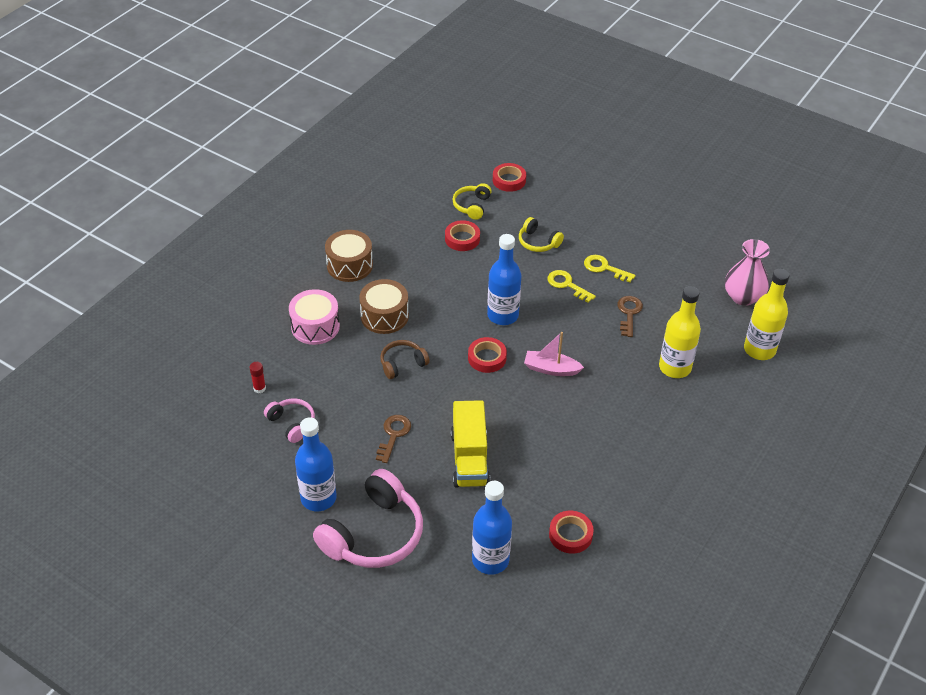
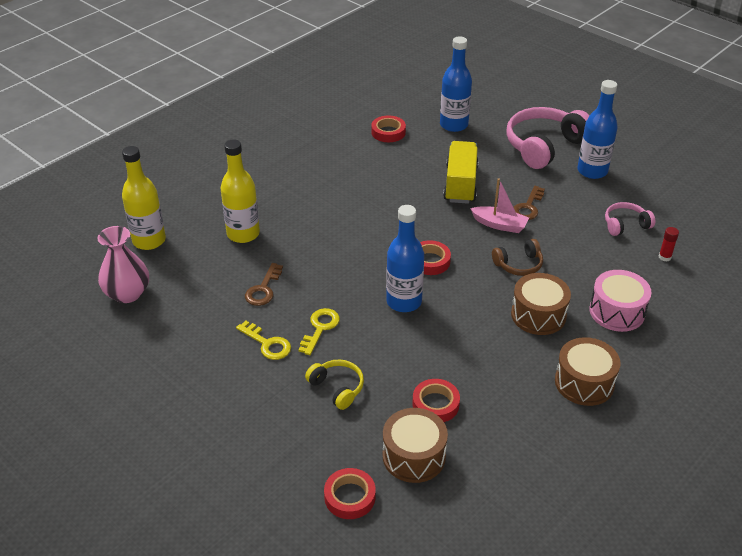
camera: 170 degrees left, 5 degrees down
pink headphones [264,398,315,443] -> pink headphones turned 105 degrees clockwise [605,202,655,236]
yellow headphones [452,183,492,220] -> brown drum [383,408,448,483]
pink boat [524,332,584,376] -> pink boat moved to [470,178,529,233]
yellow key [547,270,596,303] -> yellow key turned 120 degrees counterclockwise [298,308,340,355]

